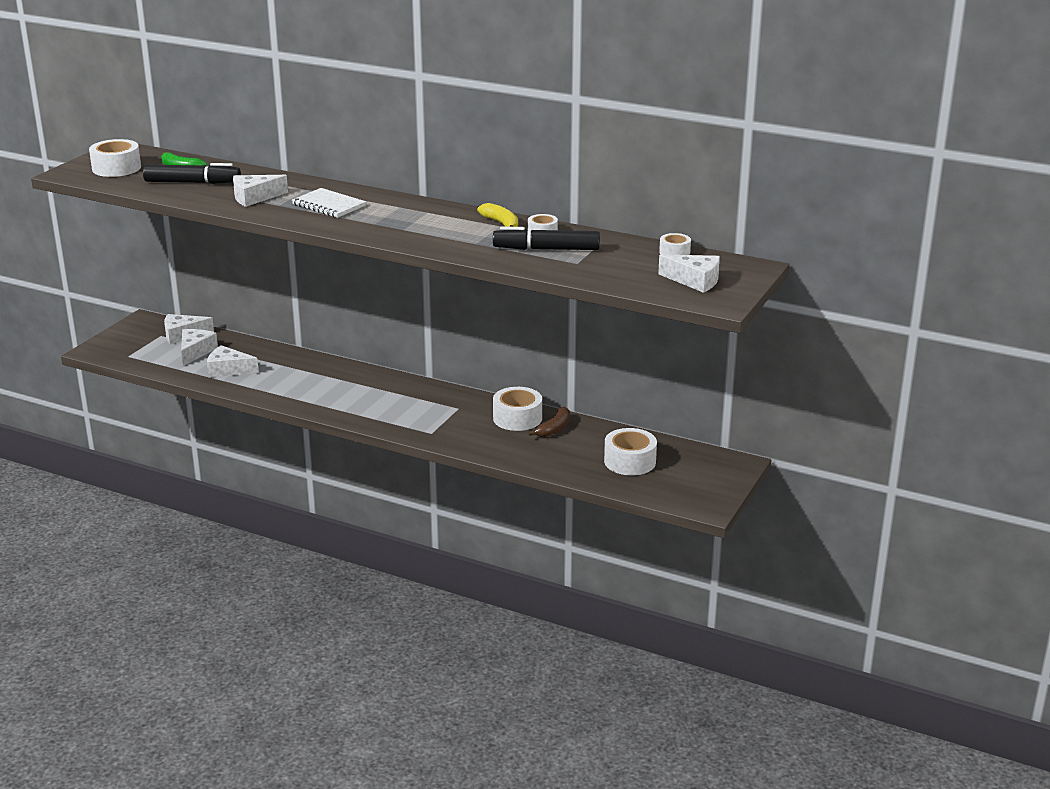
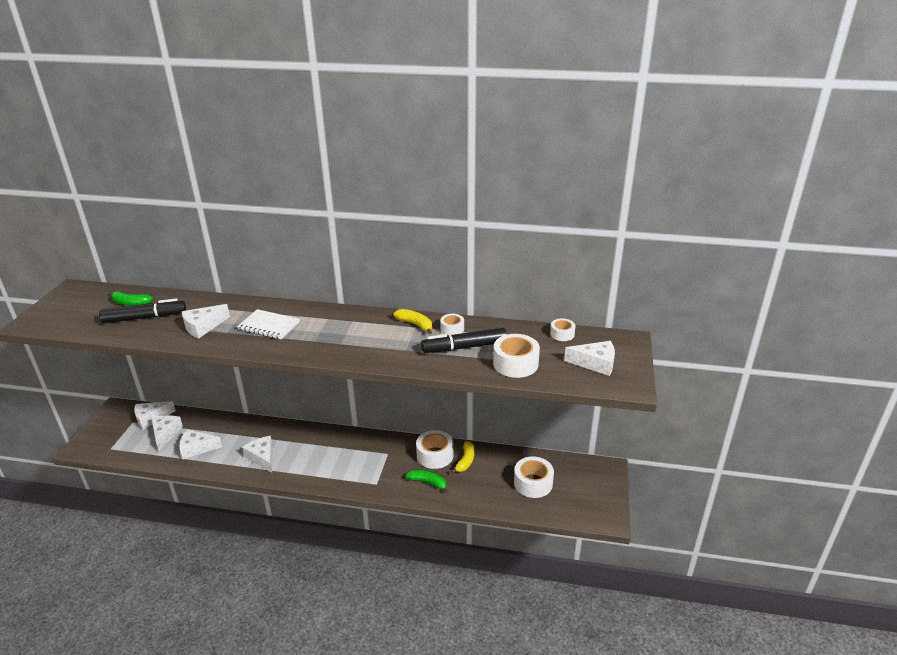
camera: 15 degrees left, 5 degrees up
white tape [89,139,141,177] -> white tape moved to [493,334,540,378]
brown banana [528,407,570,437] -> yellow banana [451,441,475,474]
none -> white cheese [242,436,273,473]
none -> green banana [405,469,449,493]

